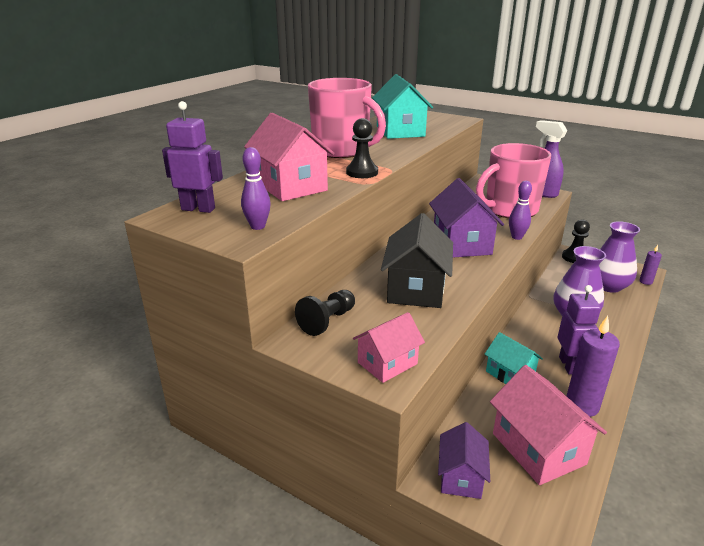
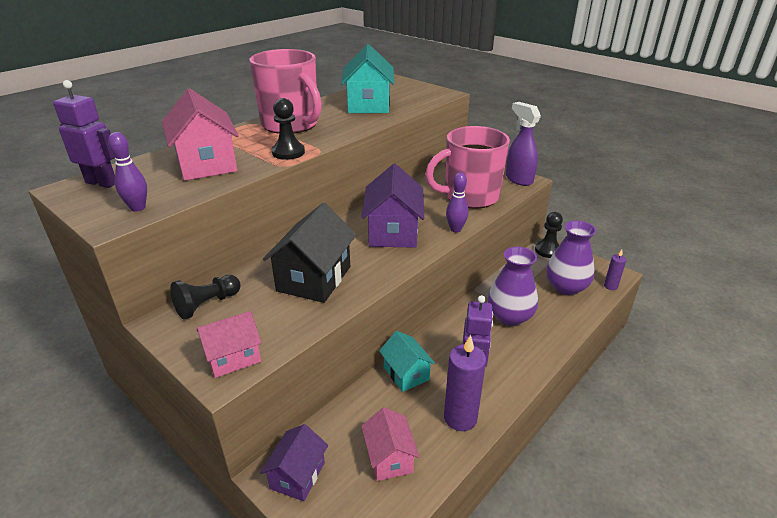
camera: 10 degrees right, 5 degrees up
pink house [490,365,607,485] -> pink house [361,407,420,481], size x0.61

